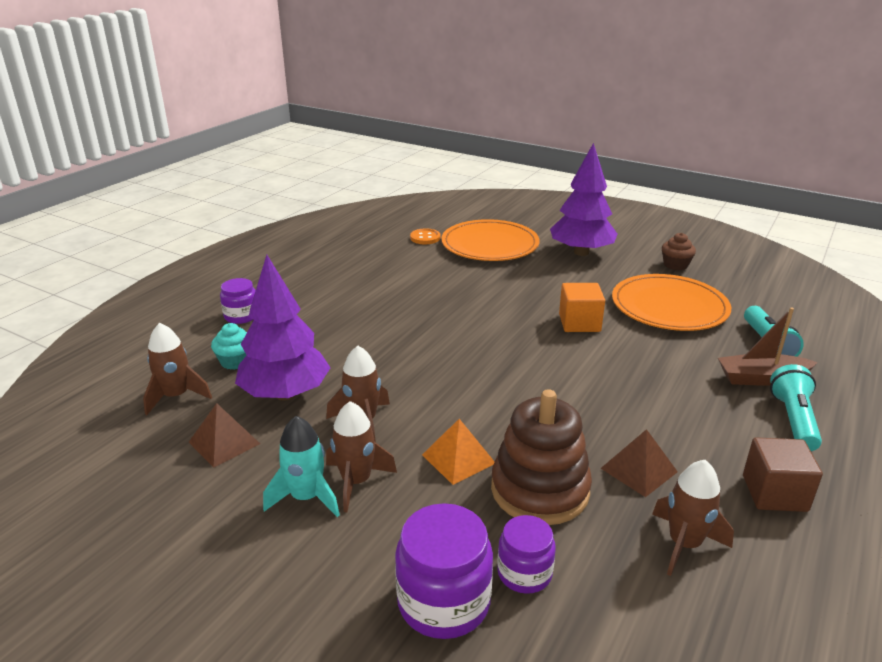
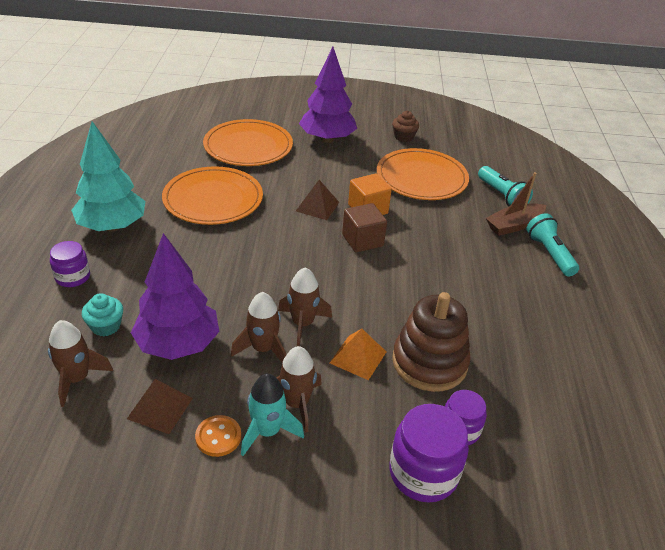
camera: 30 degrees left, 10 degrees up
orange button [410,229,440,244] -> orange button moved to [195,415,241,457]
brown pyramid [600,429,678,497] -> brown pyramid moved to [296,180,339,220]
brown rocket [652,460,734,576] -> brown rocket moved to [278,268,332,346]
brown cube [743,437,823,512] -> brown cube moved to [342,203,387,253]
none -> turquoise tree [71,121,145,231]
none -> orange plate [162,166,263,225]

